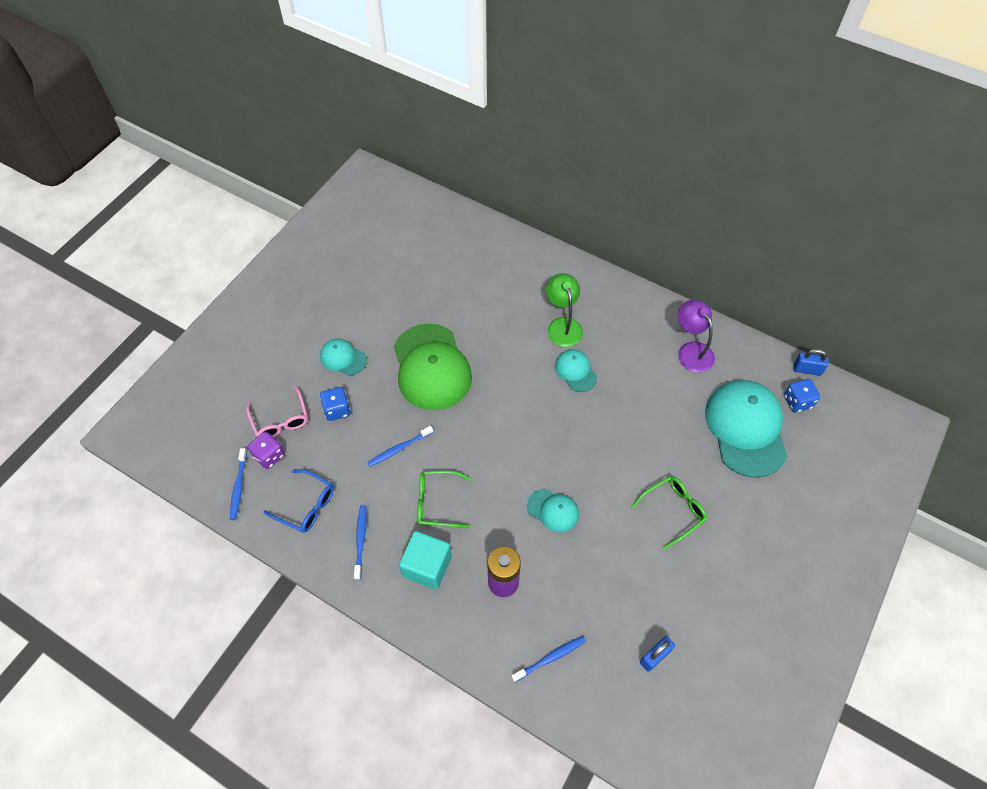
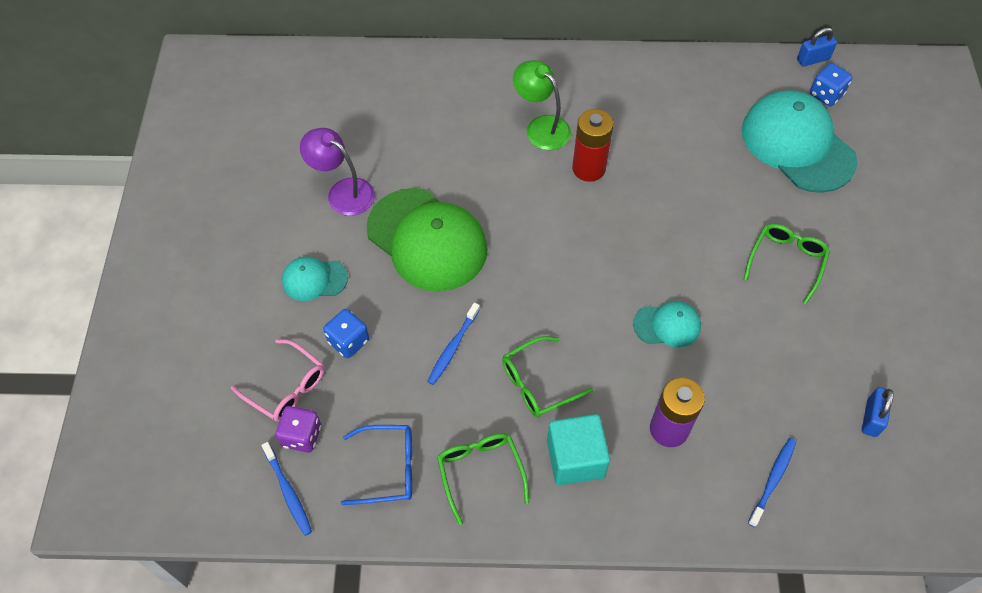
camera: 30 degrees left, 0 degrees up
blue toothbrush [354,505,367,580] -> green glasses [437,433,529,525]
turquoise cap [555,349,597,392] -> red battery [572,109,614,182]
purple lamp [678,300,715,373] -> purple lamp moved to [300,128,375,216]

